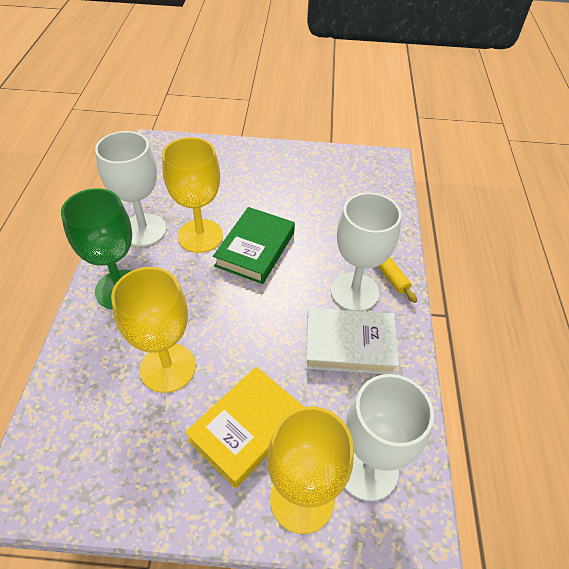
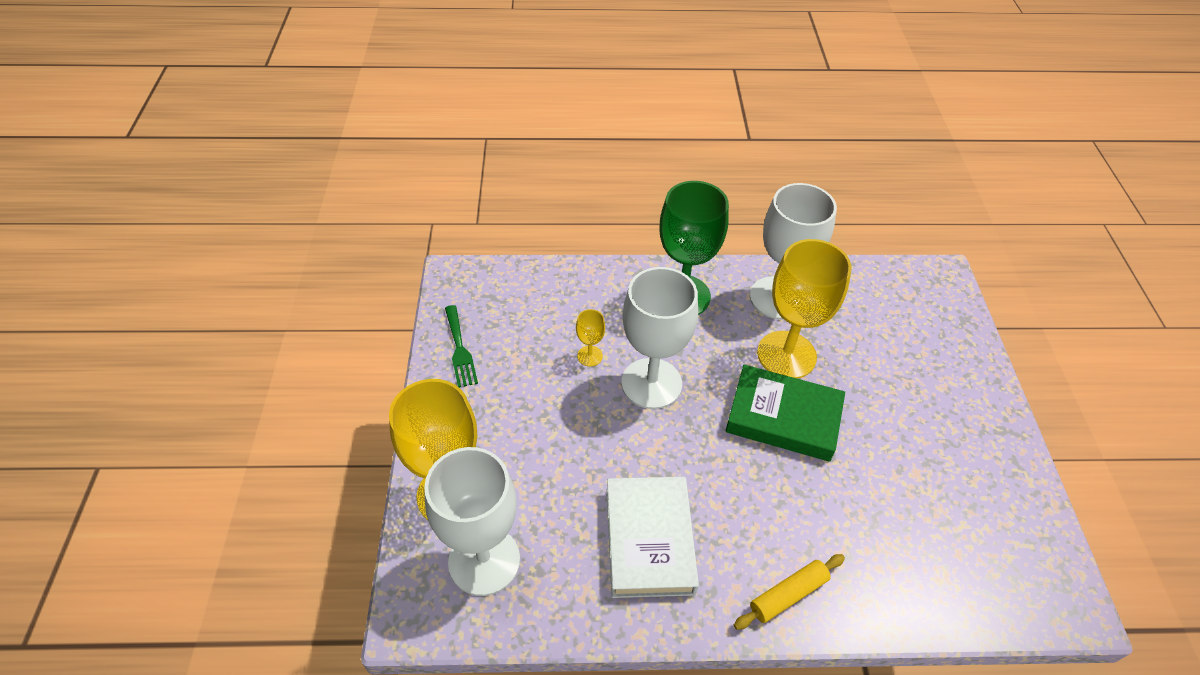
camera: 85 degrees right, 0 degrees up
yellow goblet [111,267,196,393] -> yellow goblet [576,309,605,367], size x0.43
yellow book [185,367,304,488] -> none
white goblet [331,193,401,311] -> white goblet moved to [621,267,698,409]
none -> green fork [445,305,478,388]

